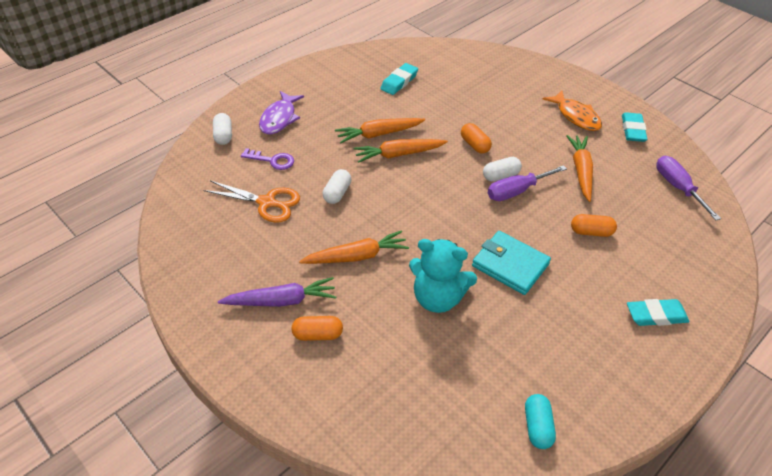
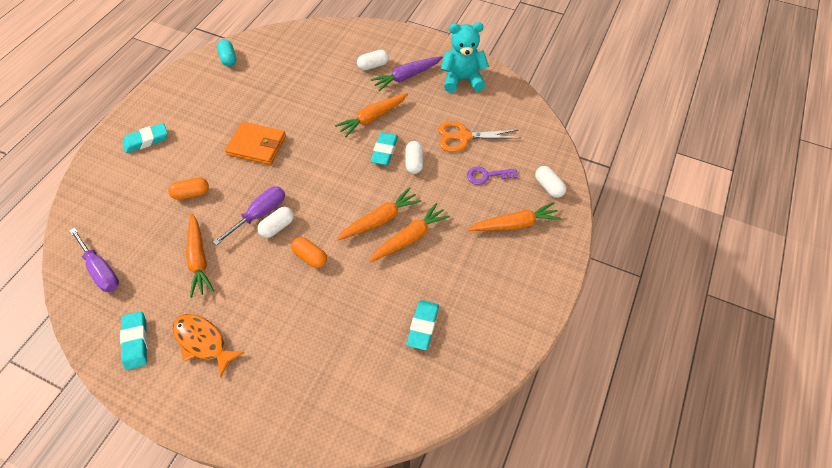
camera: 160 degrees right, 10 degrees up
purple fish [259,91,304,134] -> orange carrot [468,202,562,231]
orange capsule [291,316,343,341] -> white capsule [357,50,389,71]
turquoise teddy bear [409,239,477,313] -> turquoise teddy bear moved to [441,22,489,93]
turquoise wallet [472,231,551,295] -> orange wallet [225,122,286,165]
none -> turquoise eraser [370,132,398,165]

